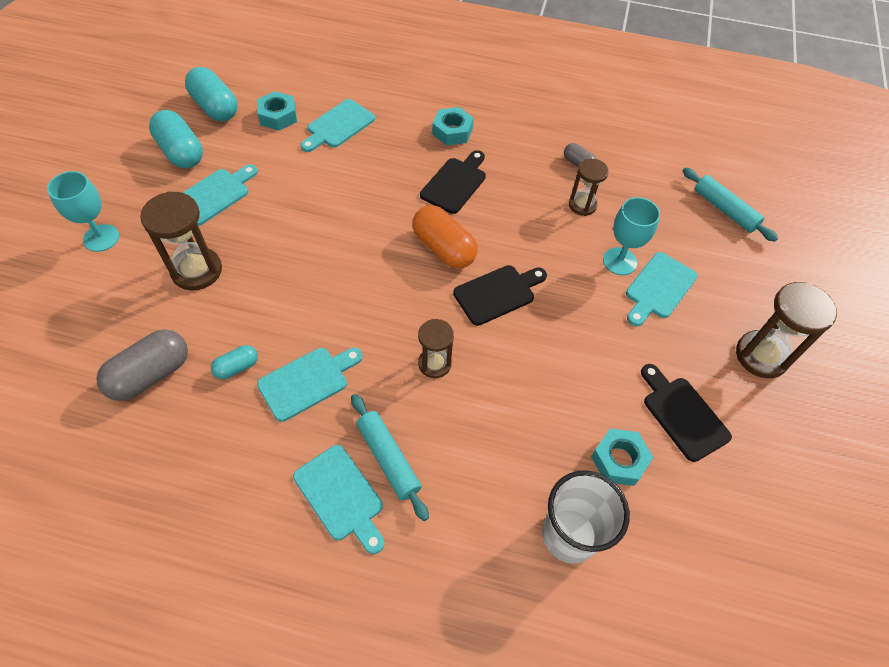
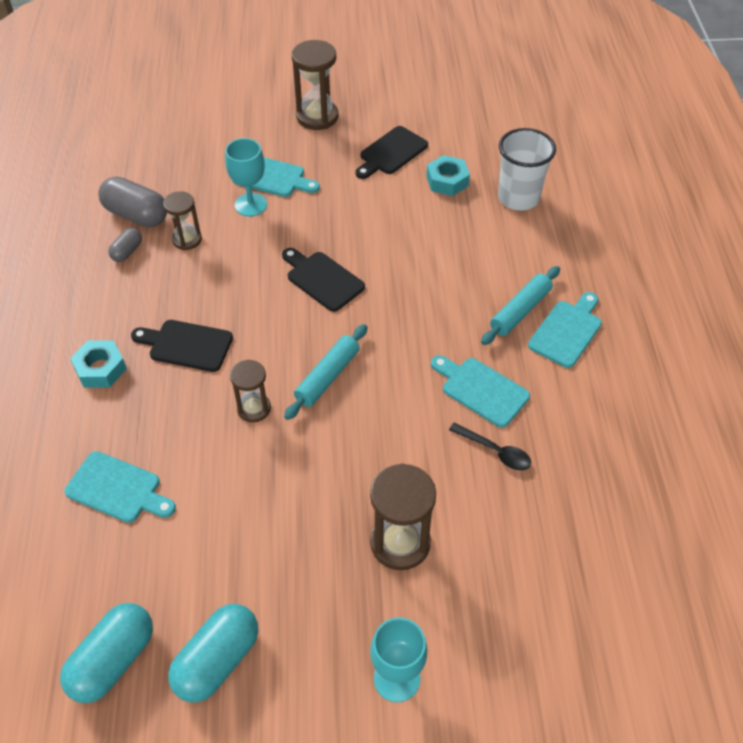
camera: 105 degrees left, 5 degrees down
grey capsule [96,329,188,401] -> grey capsule moved to [98,176,167,227]
turquoise cutting board [182,165,258,226] -> none
turquoise capsule [211,345,258,379] -> black spoon [449,423,531,471]
turquoise nut [257,91,297,131] -> none
orange capsule [412,205,478,269] -> none
brown hourglass [418,319,454,378] -> brown hourglass moved to [230,360,271,422]
turquoise rolling pin [683,167,778,242] -> turquoise rolling pin moved to [284,324,367,420]

